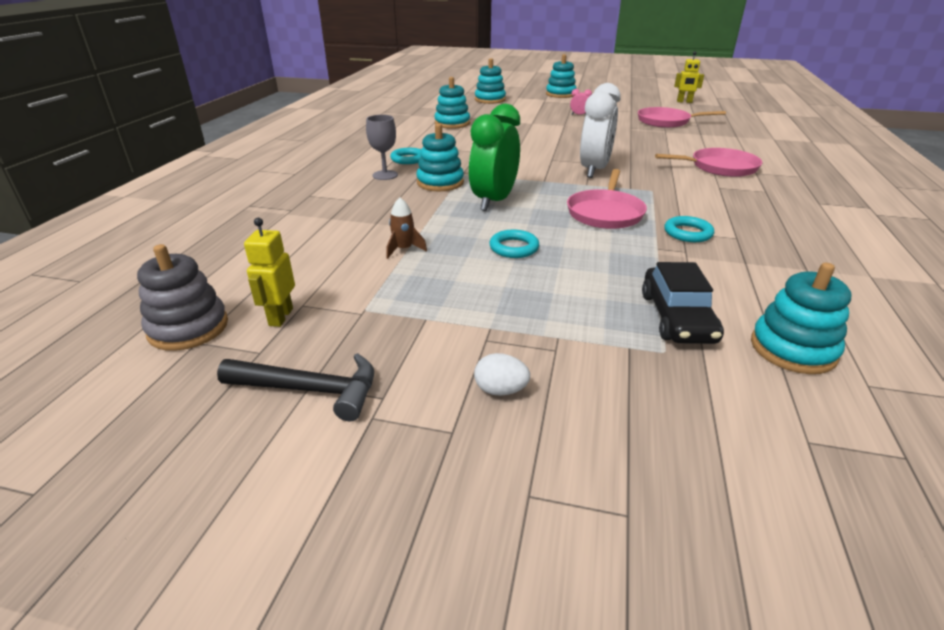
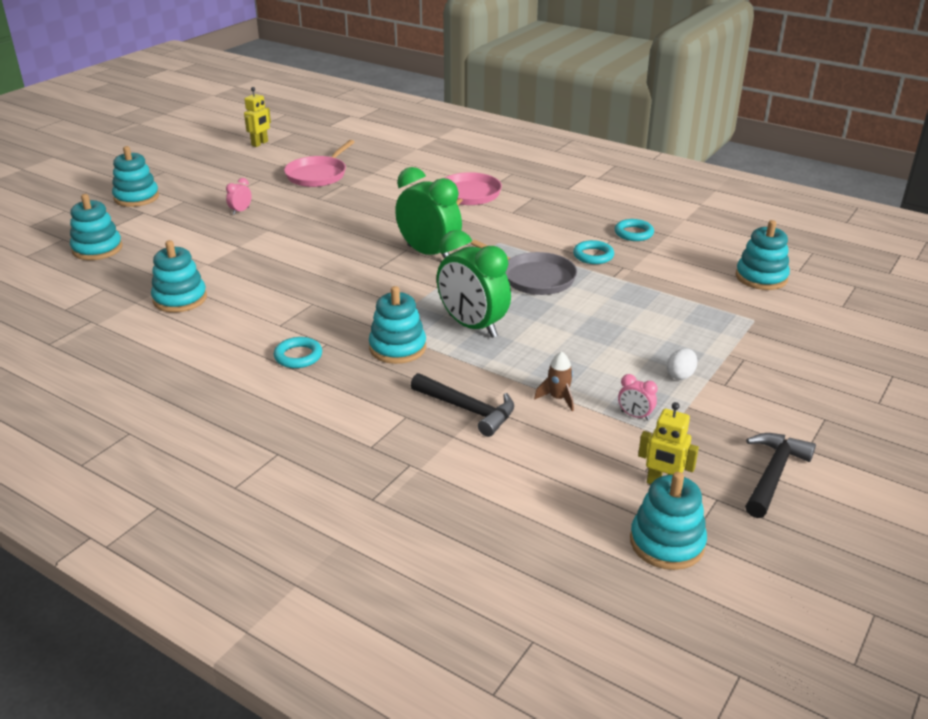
camera: 70 degrees left, 0 degrees up
grey stacking toy [137,244,228,351] -> turquoise stacking toy [630,472,707,570]
grey goblet [366,115,398,180] -> none
white egg [474,353,530,396] -> white egg moved to [667,348,697,380]
turquoise ring [489,230,539,258] -> turquoise ring moved to [615,219,654,241]
pink pan [567,169,647,229] -> grey pan [471,240,577,295]
white clock [580,83,620,178] -> green clock [395,167,462,258]
black car [642,262,724,344] -> none
none -> black hammer [411,373,514,437]
none -> pink clock [618,374,657,421]

